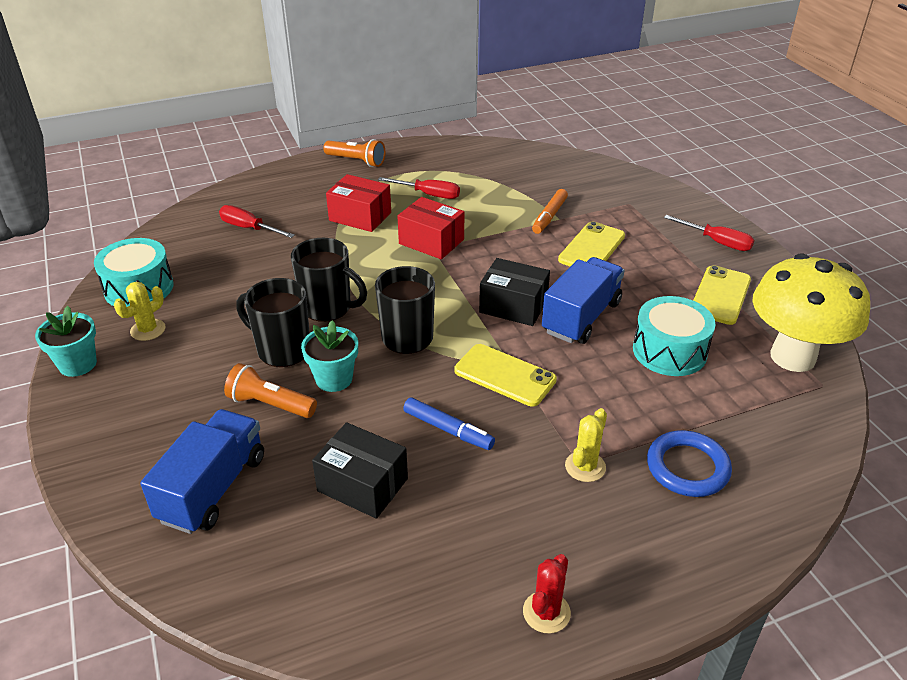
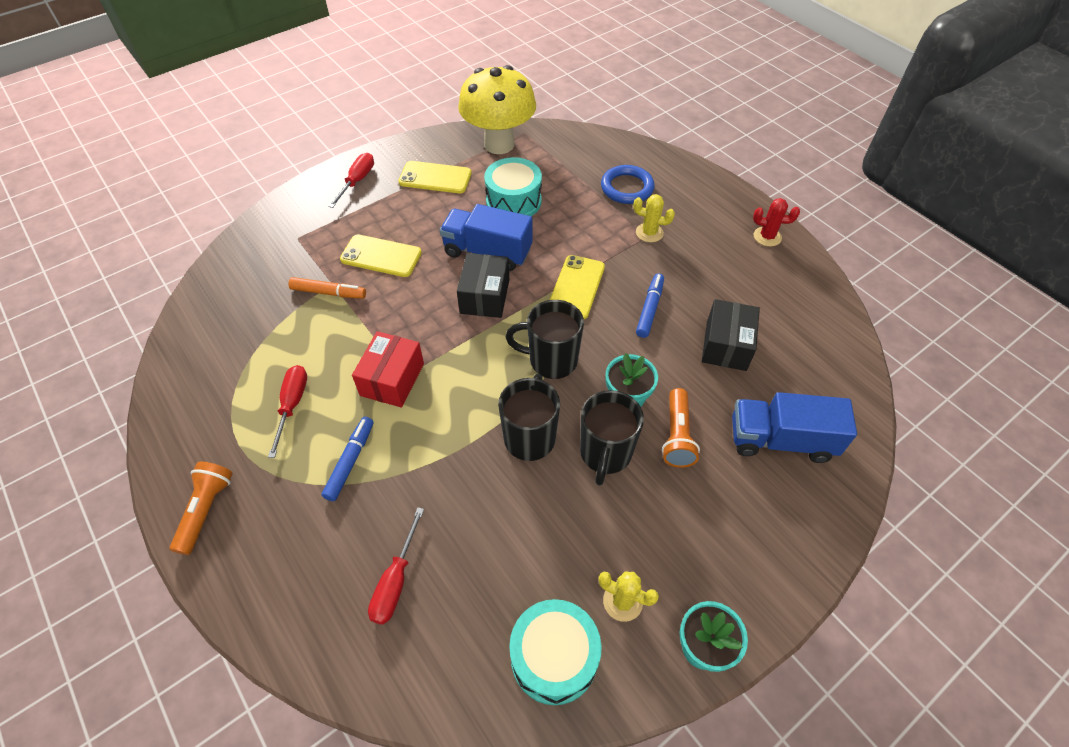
camera: 105 degrees left, 15 degrees up
red box [326,174,391,232] -> blue marker [322,417,373,501]

